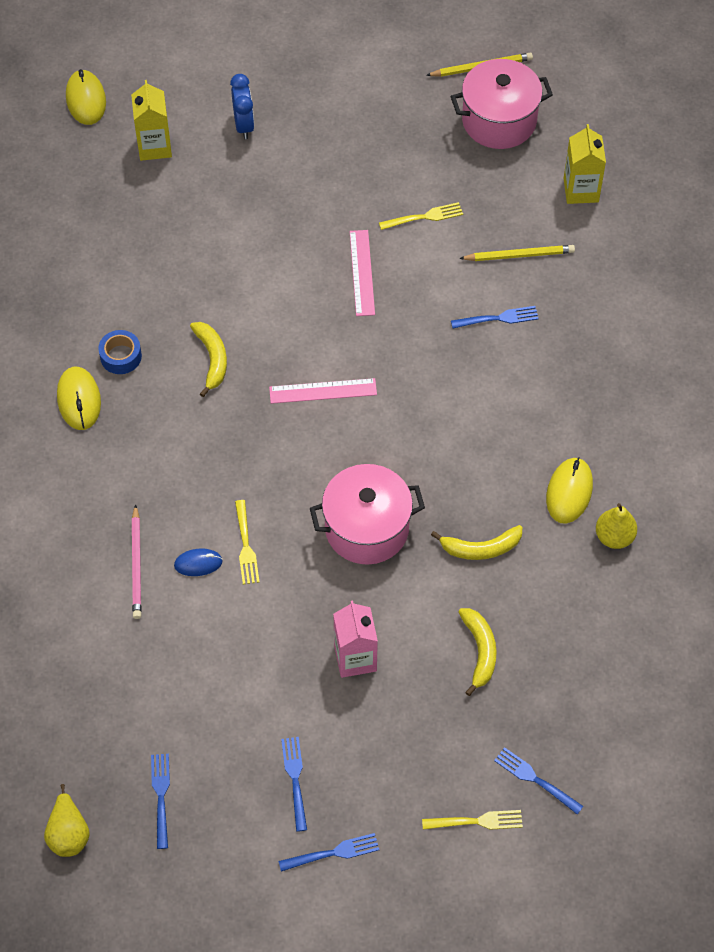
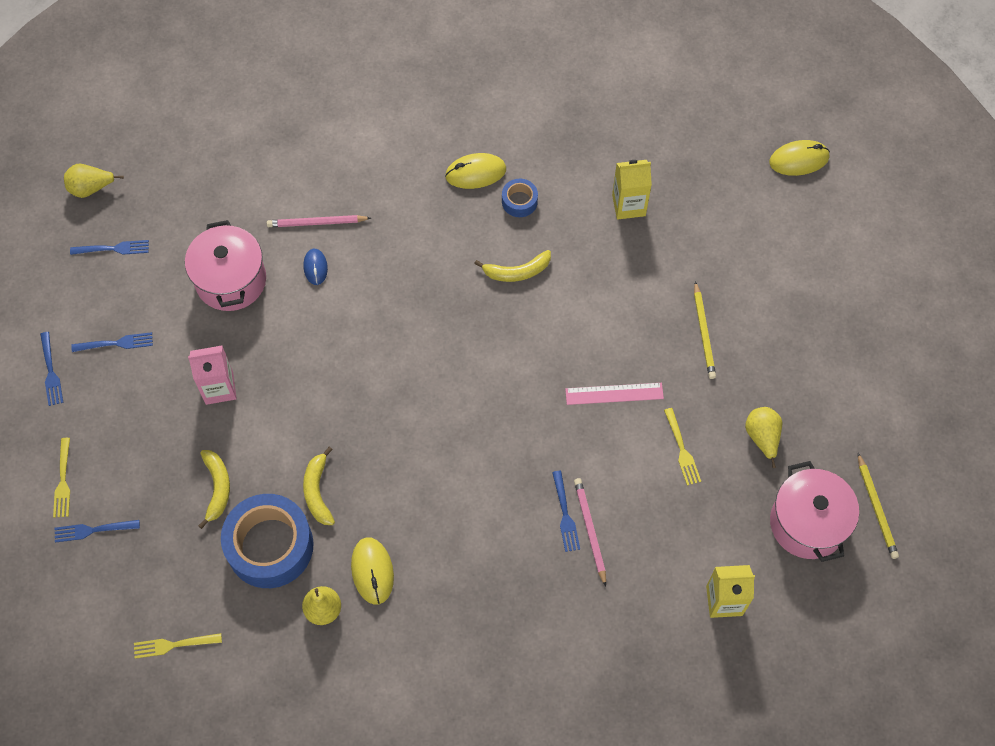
camera: 90 degrees right, 5 degrees up
yellow carton [131,80,172,161] -> yellow carton moved to [612,160,652,219]
blue clock [230,74,254,139] -> none
yellow fork [235,500,259,584] -> yellow fork moved to [134,633,222,659]
pink ruler [269,378,377,404] -> none
pink pot [310,464,425,565] -> pink pot moved to [185,220,266,311]
yellow pencil [459,245,575,261] -> yellow pencil moved to [694,281,716,379]
yellow banana [459,608,497,696] -> yellow banana turned 90 degrees counterclockwise [198,450,230,529]
blue fork [494,747,583,815] -> blue fork turned 135 degrees counterclockwise [55,520,140,543]
yellow mouse [546,457,593,524] -> yellow mouse turned 60 degrees clockwise [351,537,394,605]
none -> blue tape [221,494,314,588]
none -> pink pencil [574,478,606,587]
none -> yellow pear [745,407,782,468]

